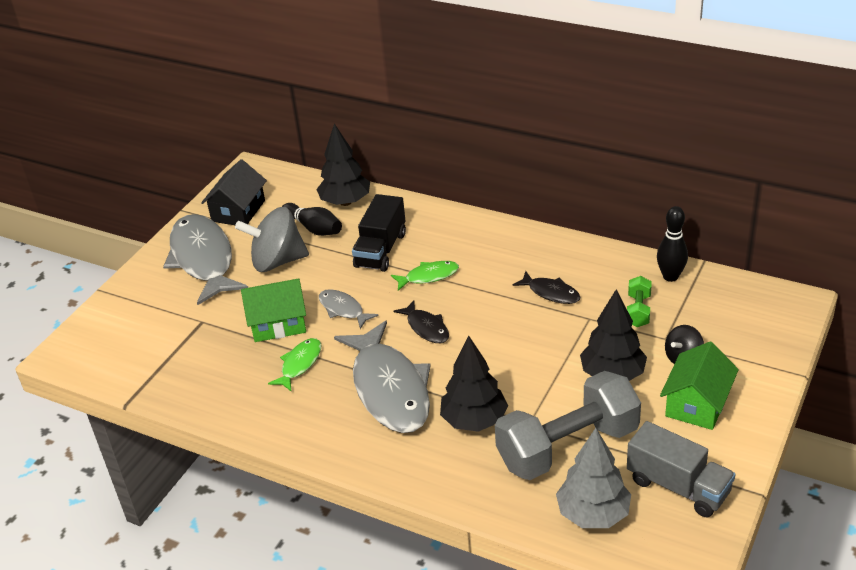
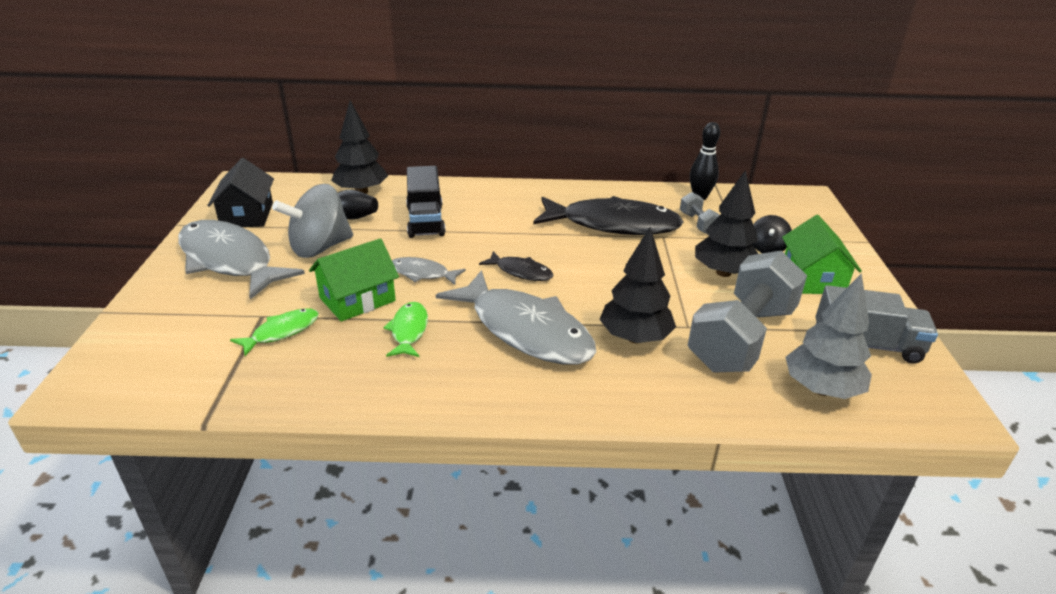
camera: 30 degrees left, 5 degrees down
green fish [391,261,459,291] -> green fish moved to [230,308,319,356]
black fish [512,271,581,304] -> black fish [533,196,683,235], size x2.13
green dumbbell [627,276,652,327] -> grey dumbbell [680,192,719,234]

